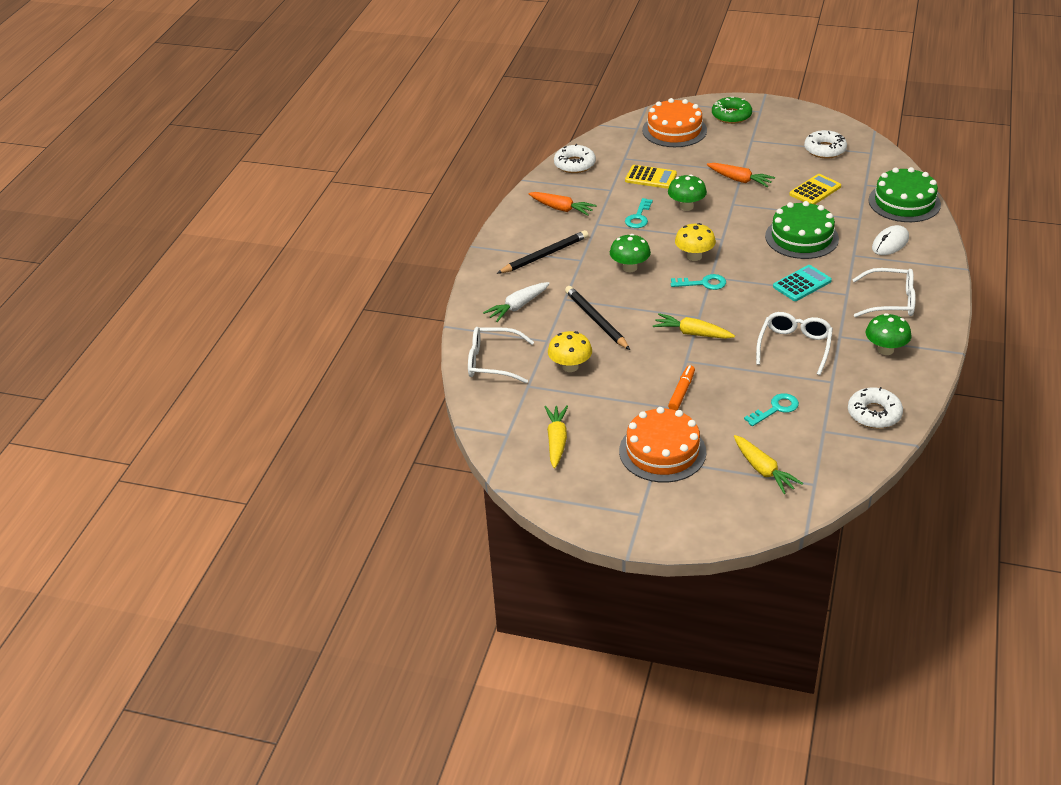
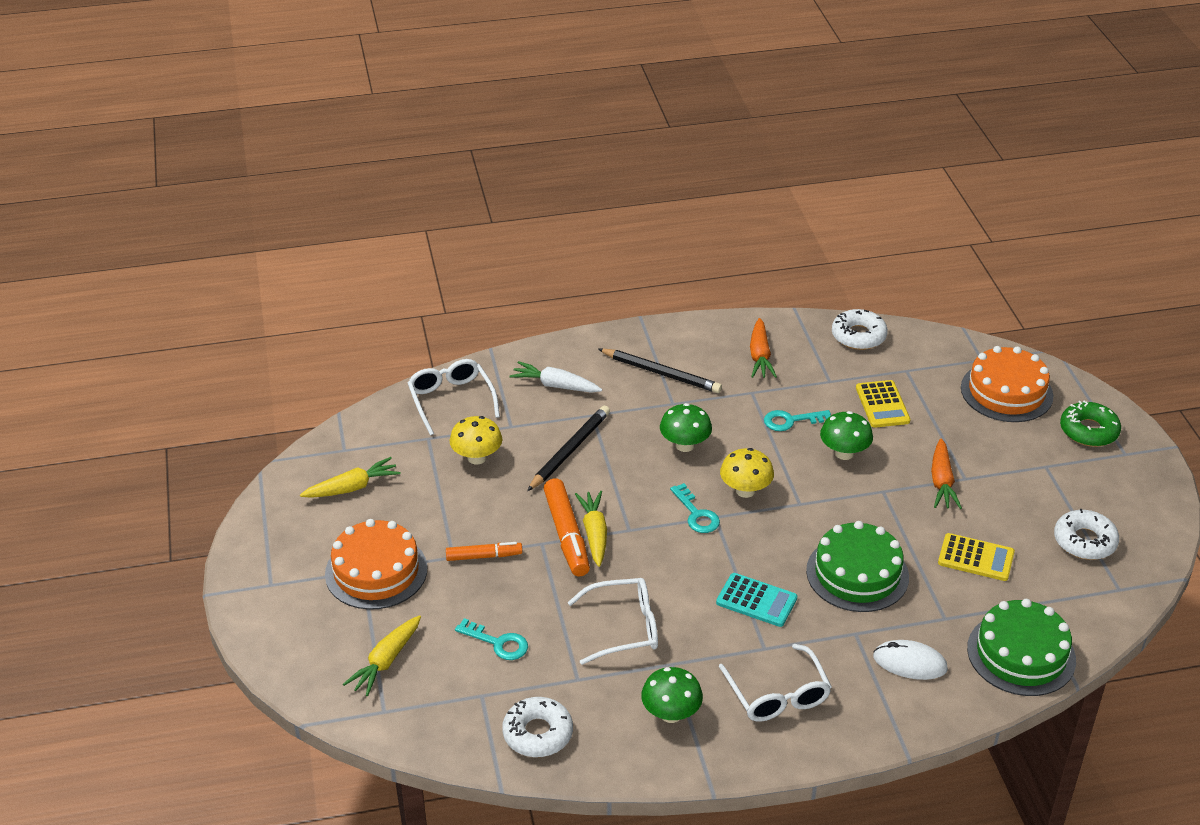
camera: 60 degrees right, 0 degrees up
none -> orange marker [543,478,590,576]

